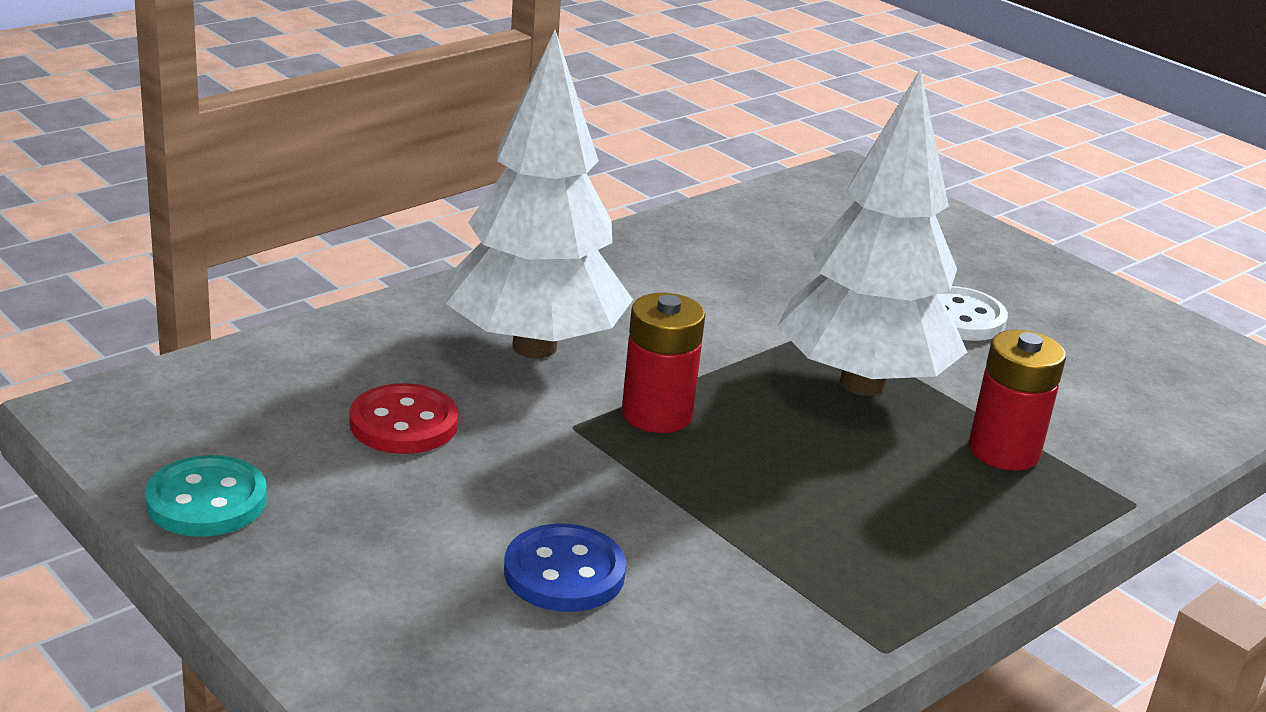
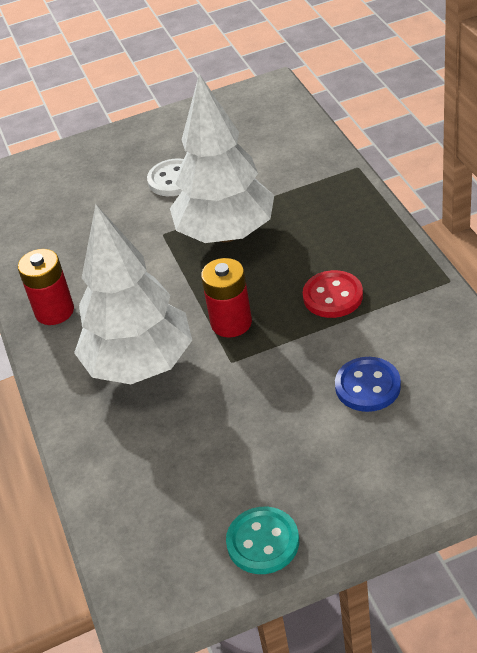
camera: 60 degrees left, 15 degrees up
red button [350,383,458,454] -> red button moved to [303,270,363,318]
red battery [969,330,1066,471] -> red battery moved to [18,249,74,325]

